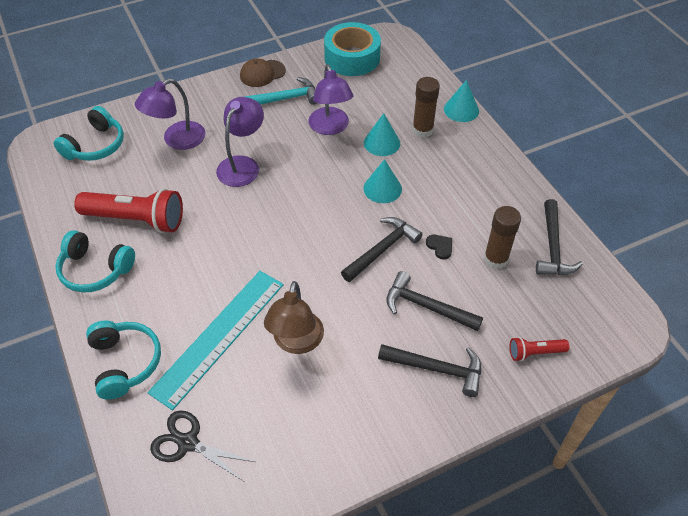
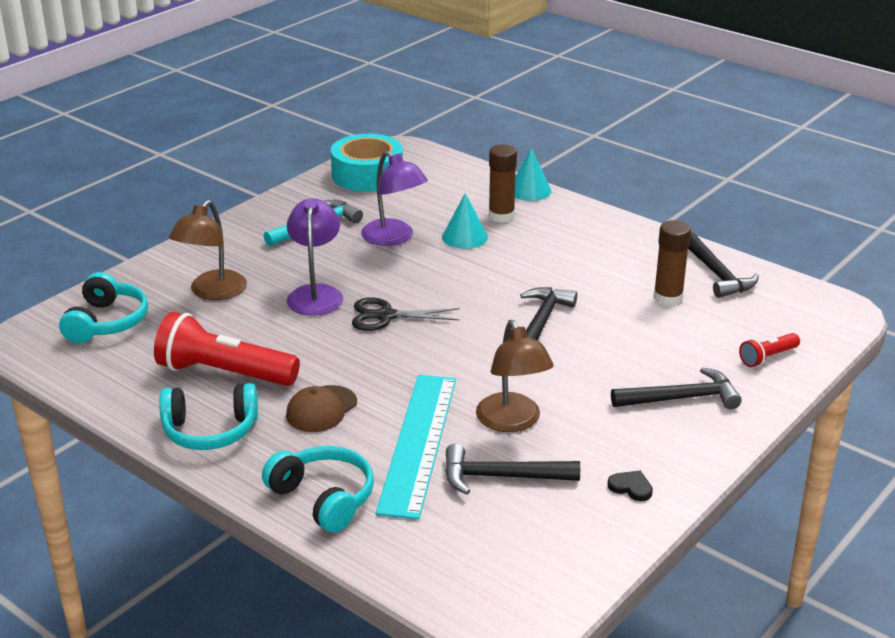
camera: 25 degrees left, 20 degrees down
red flashlight [74,188,183,233] -> red flashlight turned 150 degrees counterclockwise [154,312,300,386]
purple lamp [135,78,205,150] -> brown lamp [169,200,247,300]
black scissors [150,410,255,481] -> black scissors moved to [352,297,460,331]
brown cap [240,58,286,87] -> brown cap moved to [286,385,357,432]
turquoise cone [363,159,402,203] -> none
black hammer [386,271,483,331] -> black hammer moved to [445,444,580,494]
black heart [426,235,452,260] -> black heart moved to [607,471,653,501]

